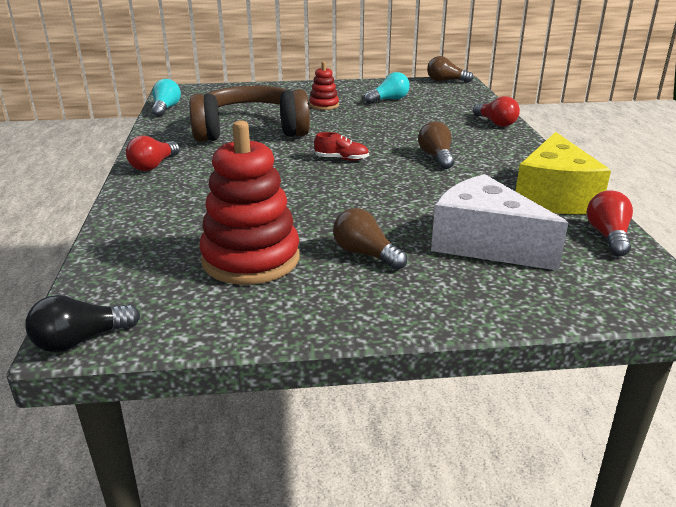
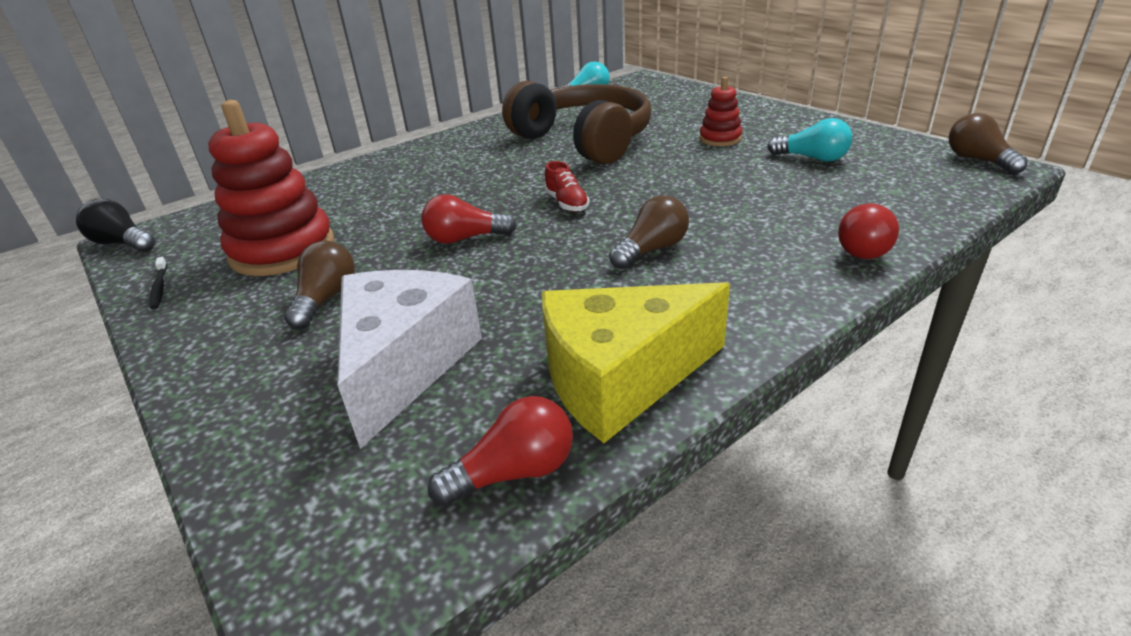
camera: 60 degrees right, 5 degrees up
red light bulb [126,136,180,171] -> red light bulb moved to [421,194,517,244]
none -> black toothbrush [149,257,167,309]

